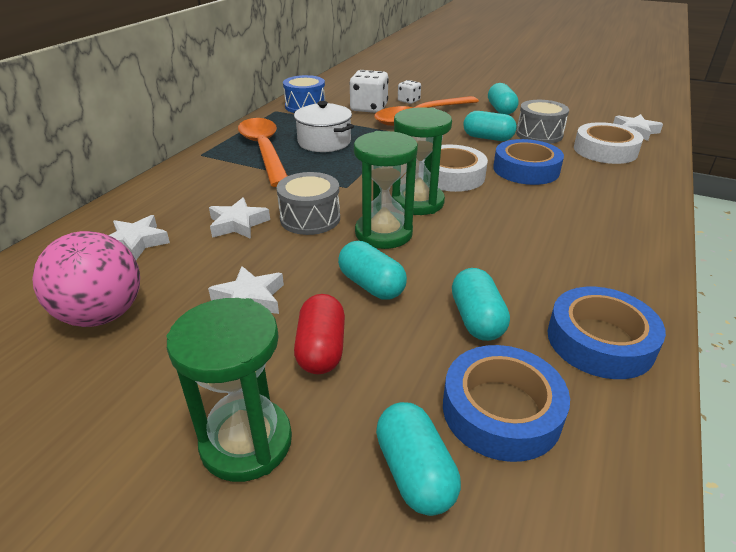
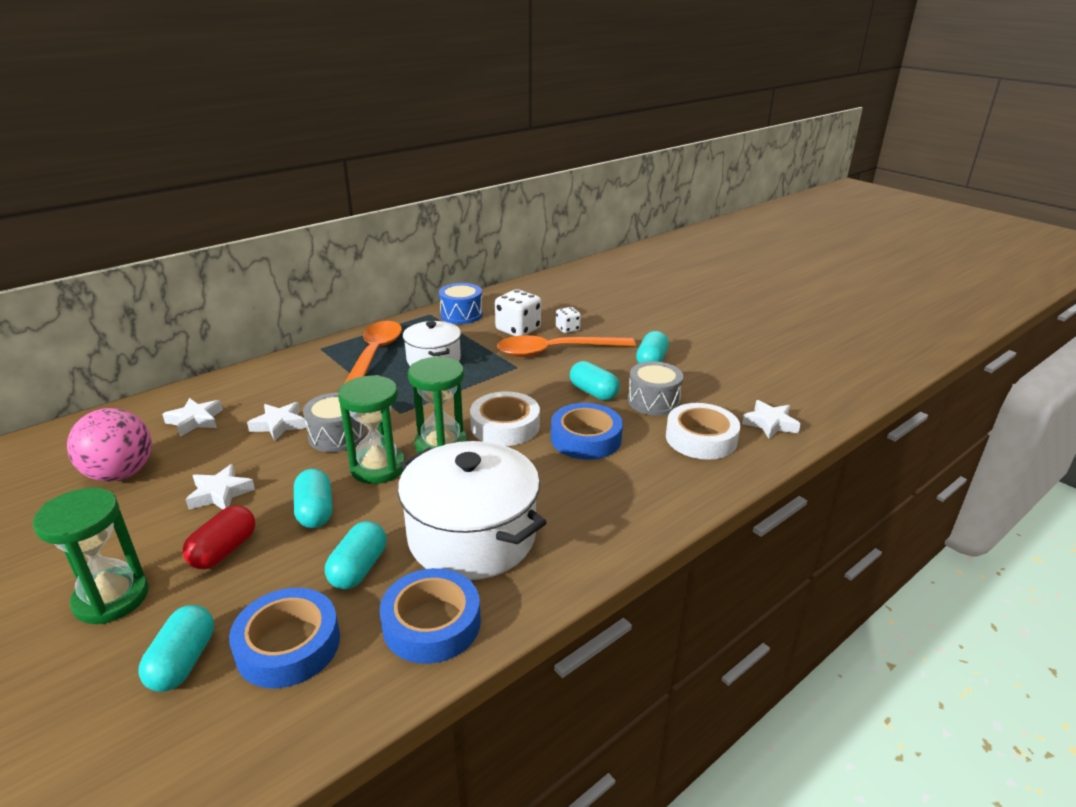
camera: 25 degrees right, 5 degrees down
none -> white pot [398,441,547,580]

